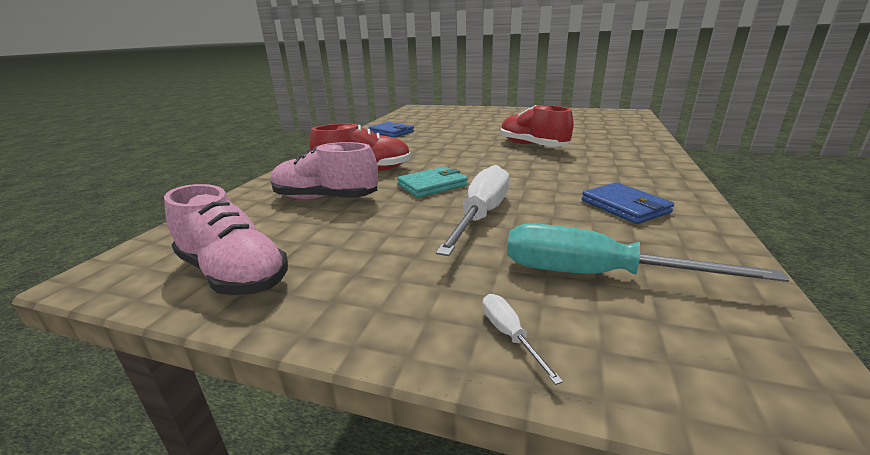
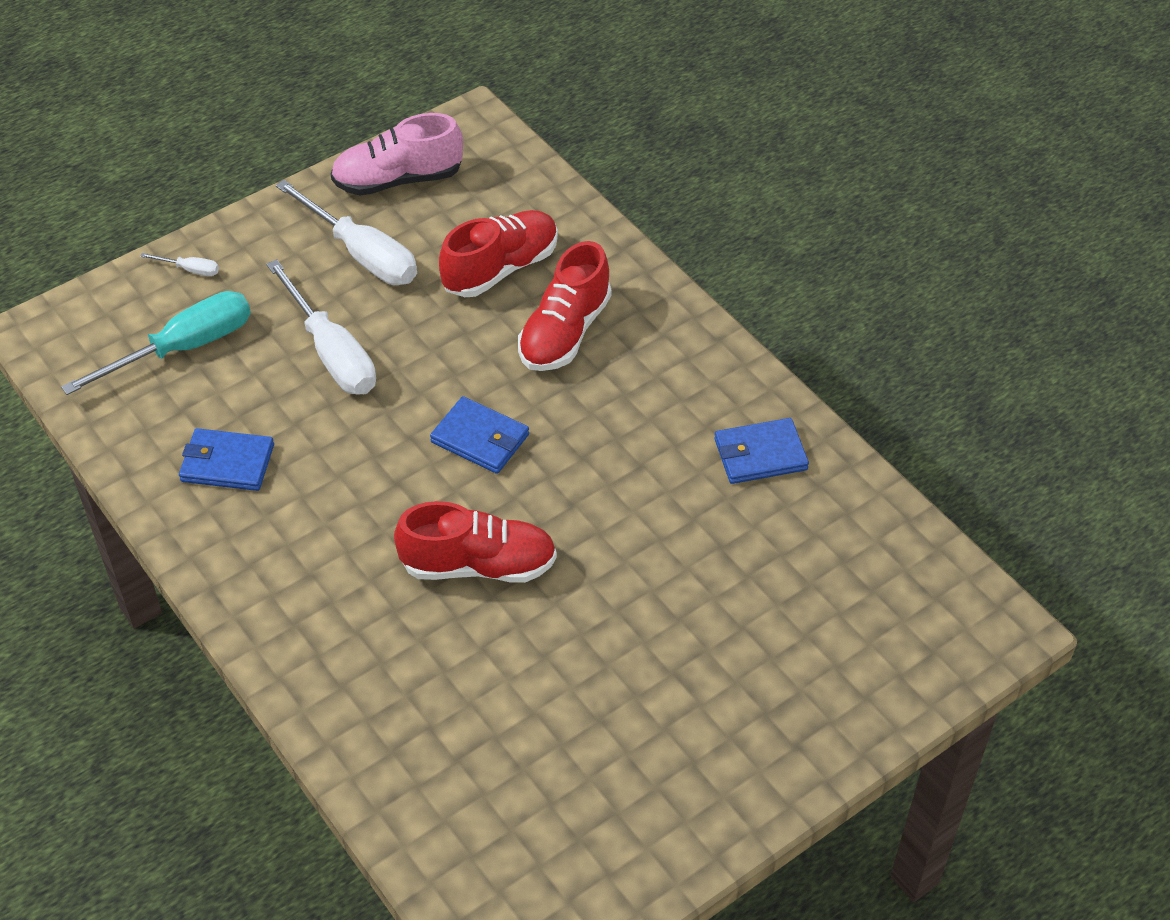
camera: 125 degrees right, 25 degrees up
pink shoe [271,142,378,199] -> red shoe [439,210,558,297]
turquoise wallet [397,166,468,198] -> none
none -> white screwdriver [276,180,417,285]
none -> blue wallet [430,396,529,474]

